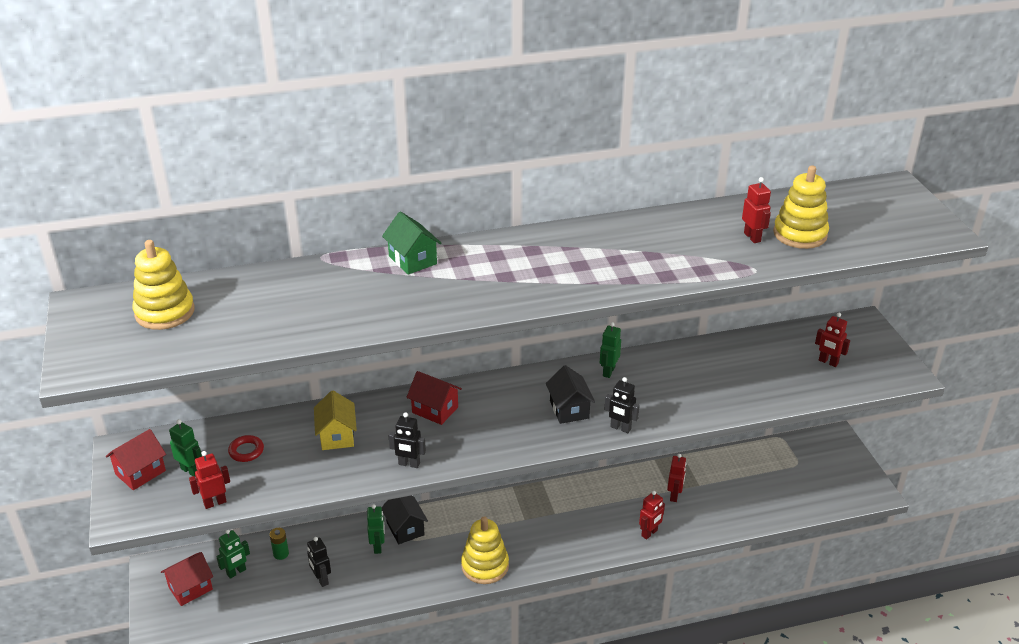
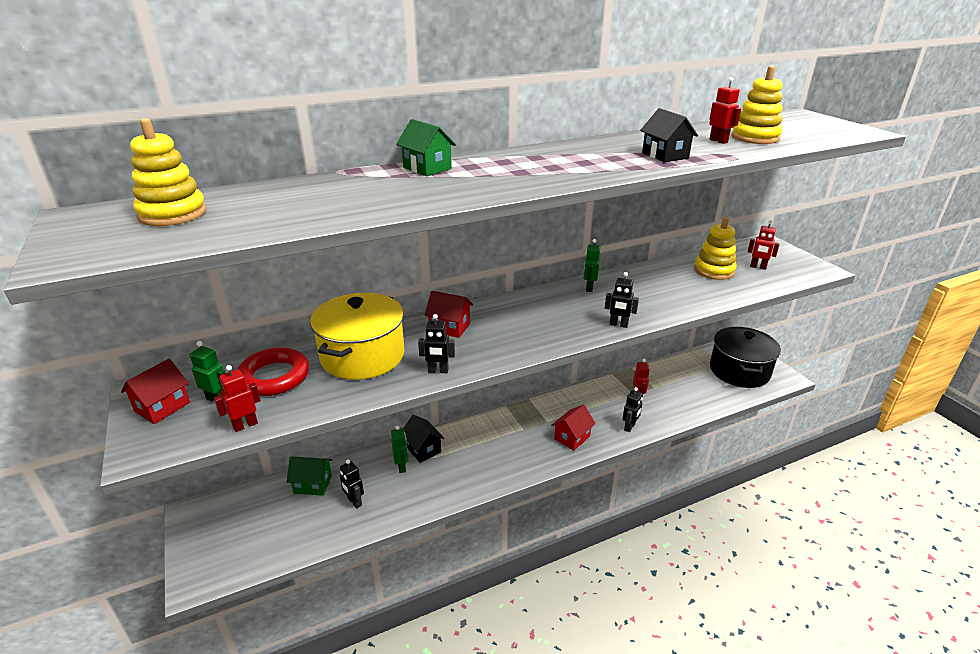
camera: 10 degrees left, 5 degrees down
red house [161,552,213,606] -> red house moved to [551,405,596,451]
green robot [216,530,250,579] -> none
red ring [228,435,264,462] -> red ring [237,347,309,396], size x2.01
green battery [270,528,289,560] -> green house [287,457,332,496]
yellow house [314,391,357,450] -> yellow pot [310,293,405,380]
yellow stacking toy [461,516,509,584] -> yellow stacking toy moved to [694,217,737,280]
black house [546,365,595,424] -> black house moved to [640,108,698,162]
red robot [639,491,665,540] -> black robot [623,387,643,432]
none -> black pot [710,327,781,388]

